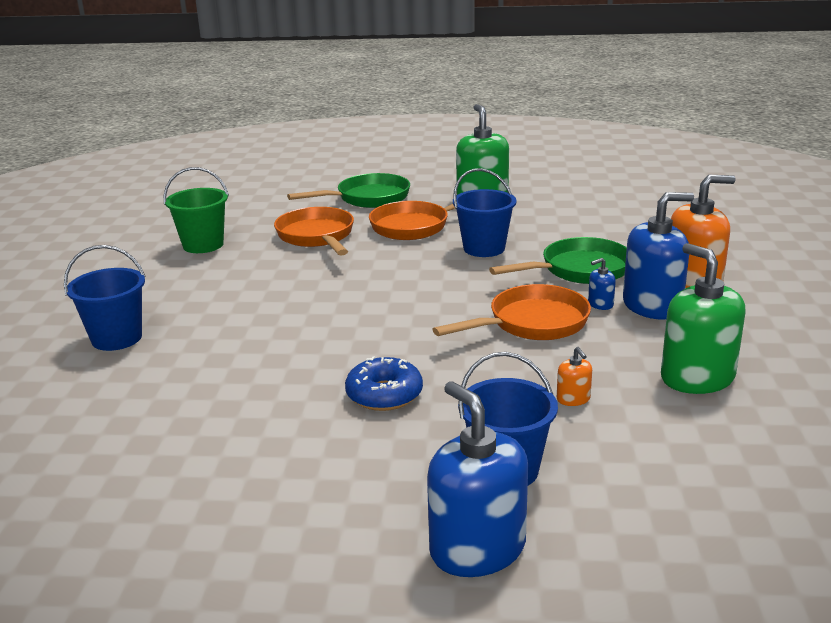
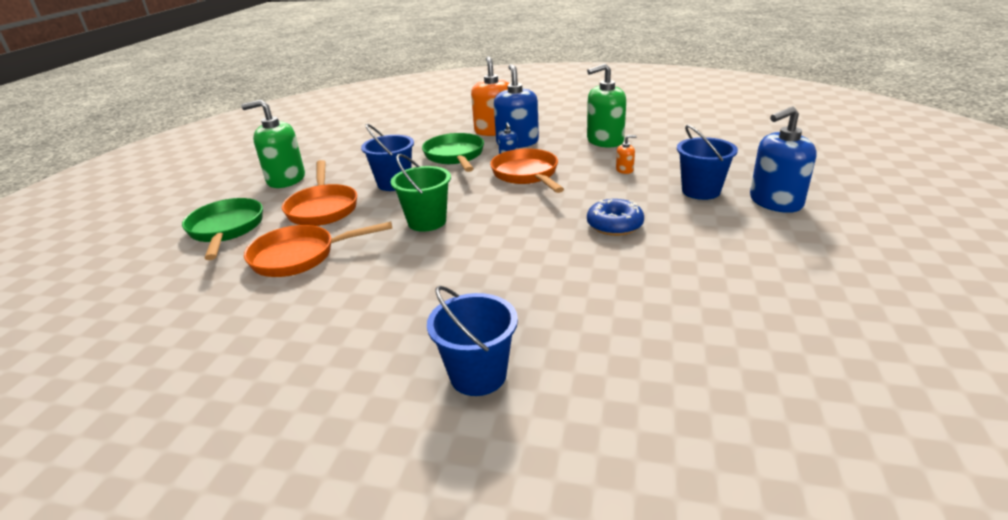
camera: 80 degrees left, 5 degrees up
green bucket [164,167,229,253] -> green bucket moved to [391,154,451,232]

